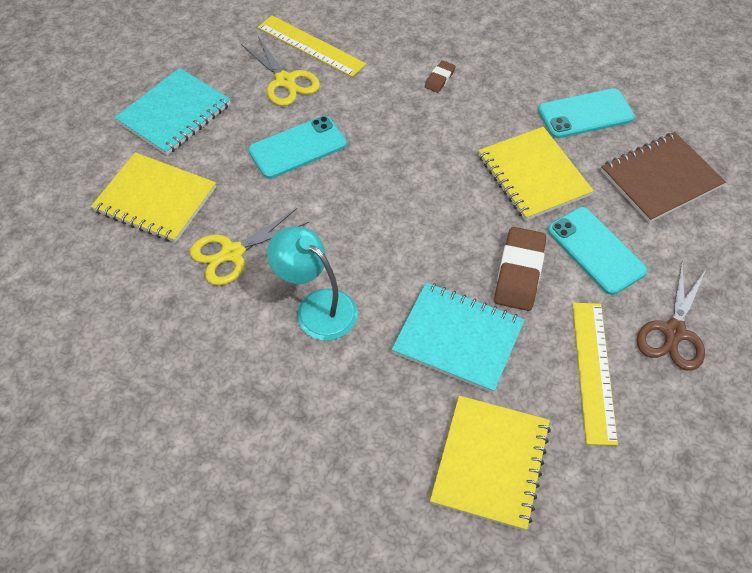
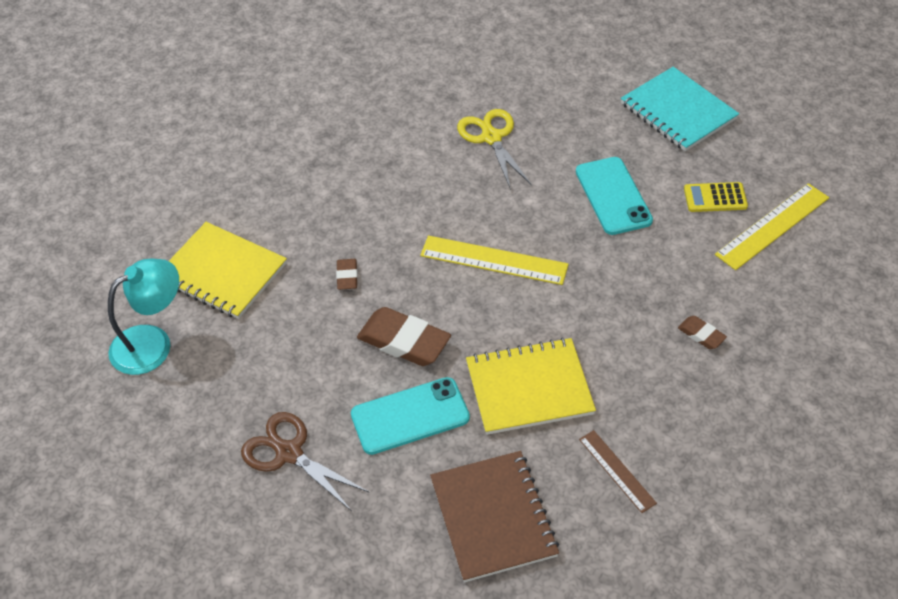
camera: 105 degrees right, 5 degrees down
yellow notebook [91,152,216,243] -> none
yellow scissors [241,36,320,106] -> yellow calculator [684,182,748,212]
turquoise lamp [267,226,358,341] -> turquoise lamp moved to [108,259,179,375]
turquoise notebook [391,282,525,393] -> brown eraser [336,259,358,290]
turquoise phone [538,88,635,138] -> brown ruler [579,430,657,513]
yellow ruler [573,303,618,446] -> yellow ruler moved to [420,236,569,285]

